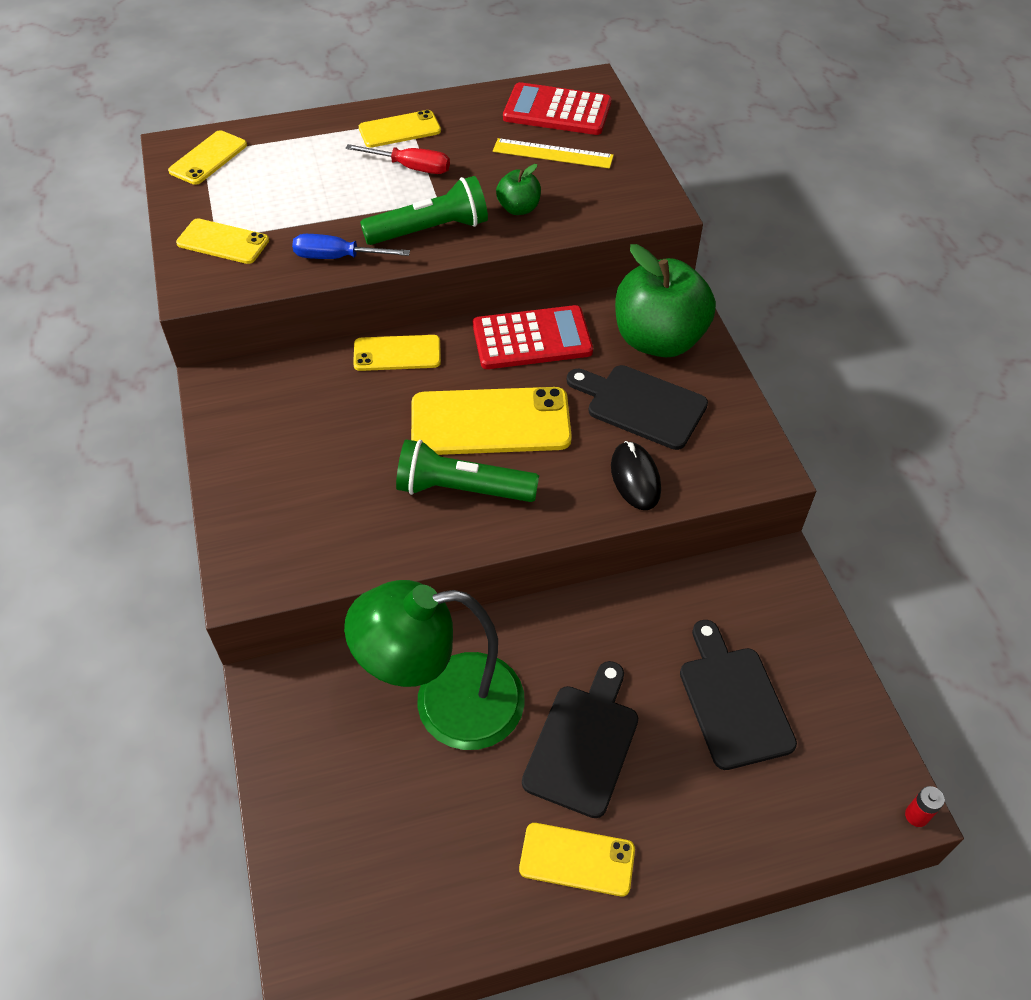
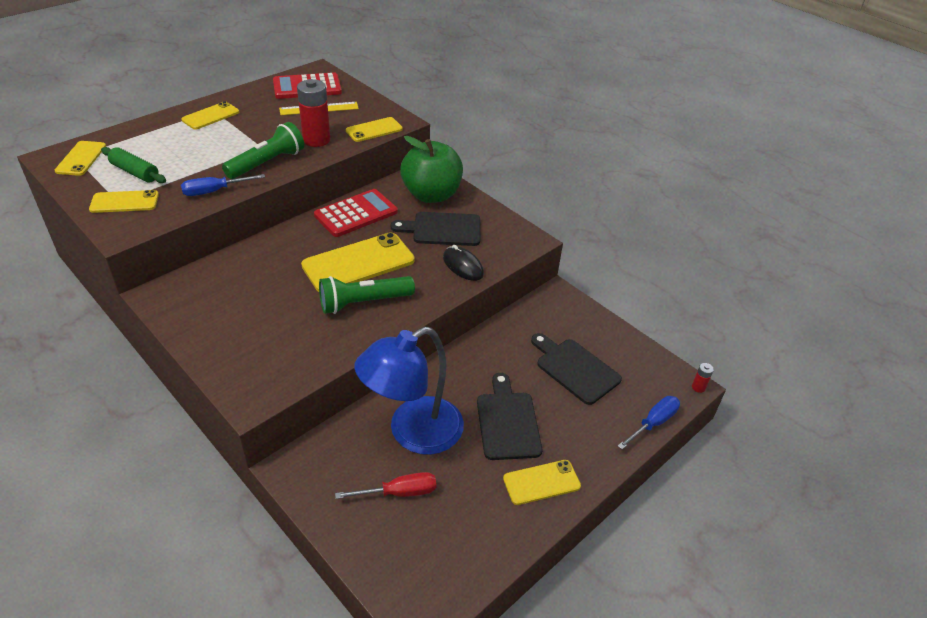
camera: 30 degrees left, 10 degrees down
green lamp [344,580,525,750] -> blue lamp [355,327,464,455]
red screwdriver [345,144,450,174] -> red screwdriver moved to [335,472,436,499]
yellow phone [353,335,441,371] -> yellow phone moved to [346,117,403,142]
green apple [496,164,541,215] -> red battery [297,79,330,147]
none -> green rolling pin [101,147,166,183]
none -> blue screwdriver [618,396,680,449]

